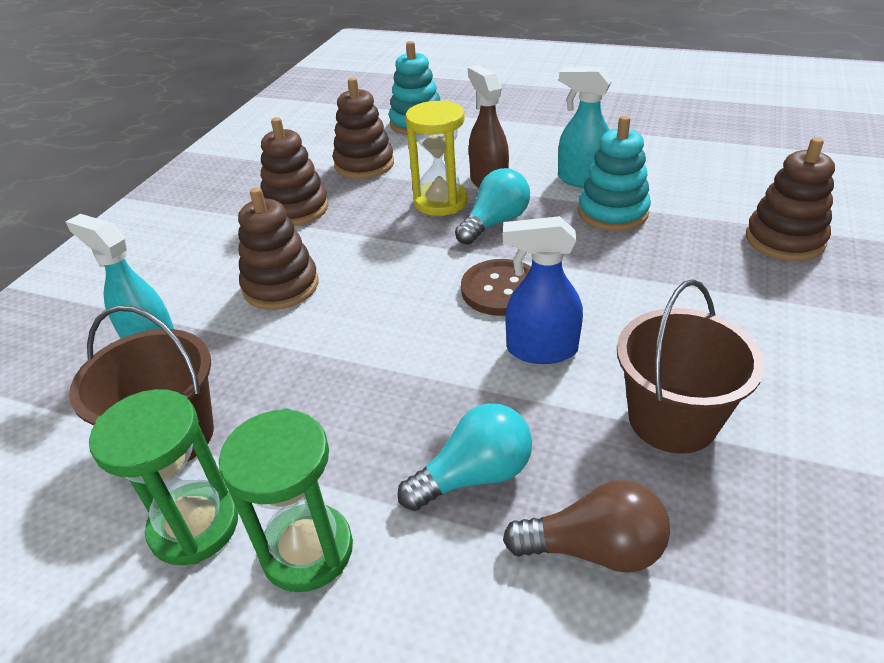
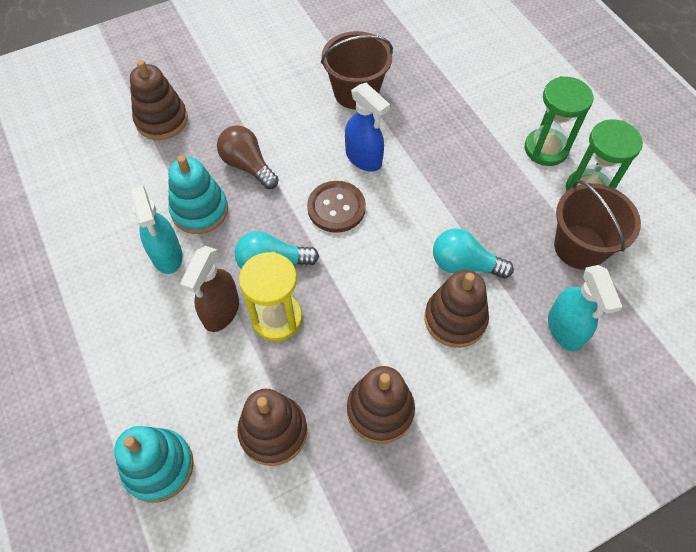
camera: 140 degrees left, 20 degrees up
turquoise light bulb [397,403,532,511] -> turquoise light bulb moved to [433,228,514,279]
brown light bulb [503,480,670,573] -> brown light bulb moved to [217,125,279,189]

